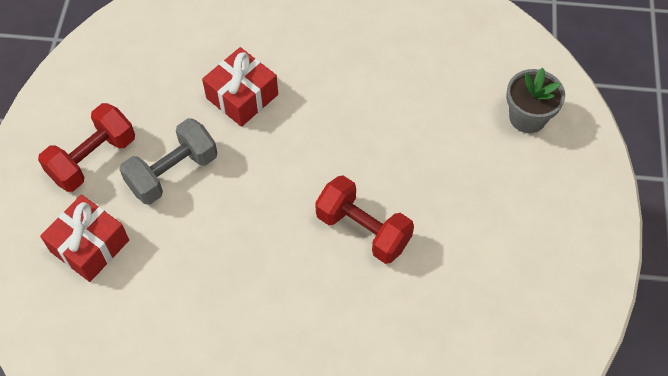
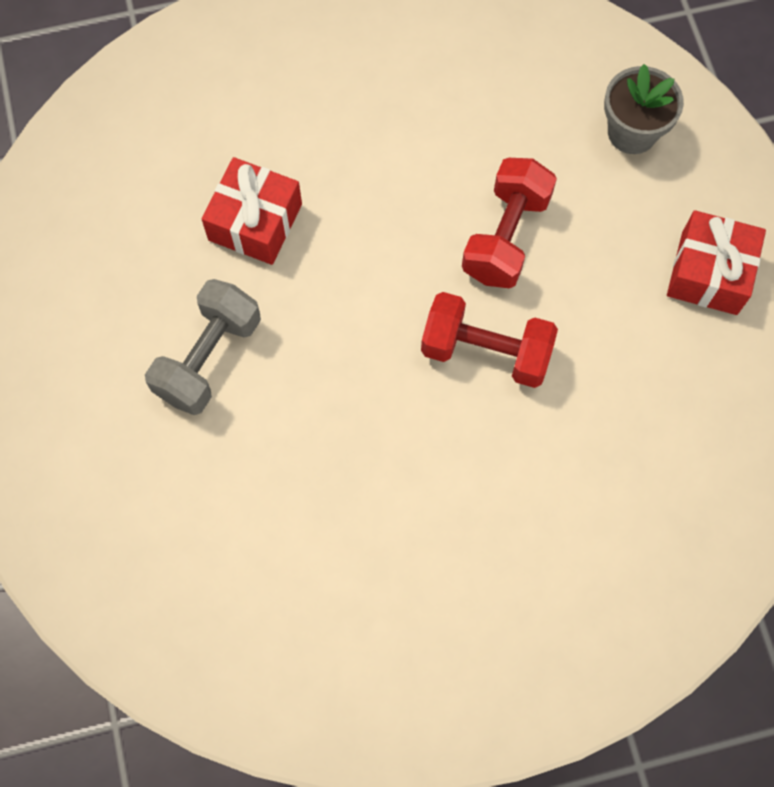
camera: 20 degrees left, 10 degrees up
red dumbbell [38,103,135,192] -> red dumbbell moved to [462,158,557,288]
red gift [40,195,129,282] -> red gift moved to [667,210,766,315]

